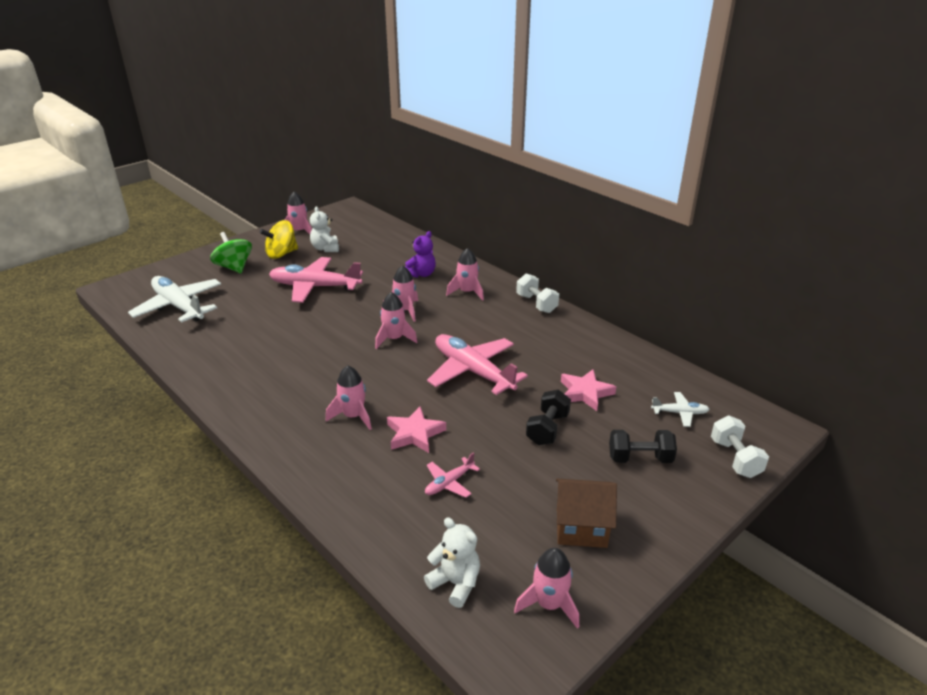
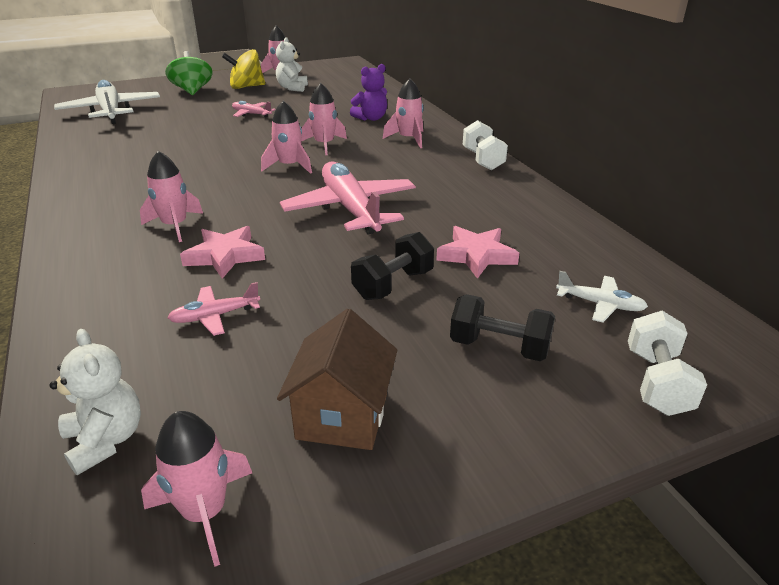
camera: 20 degrees right, 0 degrees up
pink plane [269,257,363,303] -> pink plane [232,101,276,118], size x0.47
brown house [556,479,617,548] -> brown house turned 75 degrees clockwise [277,309,398,450]

